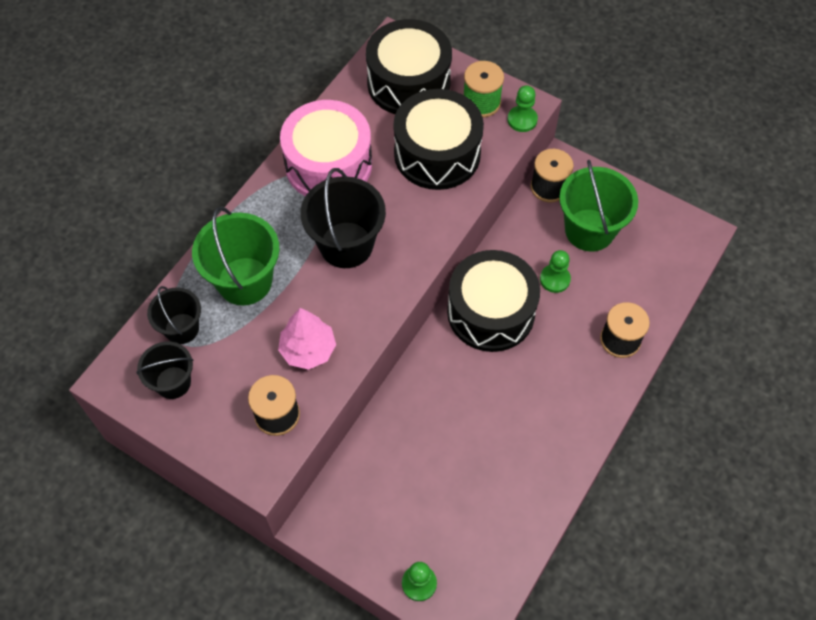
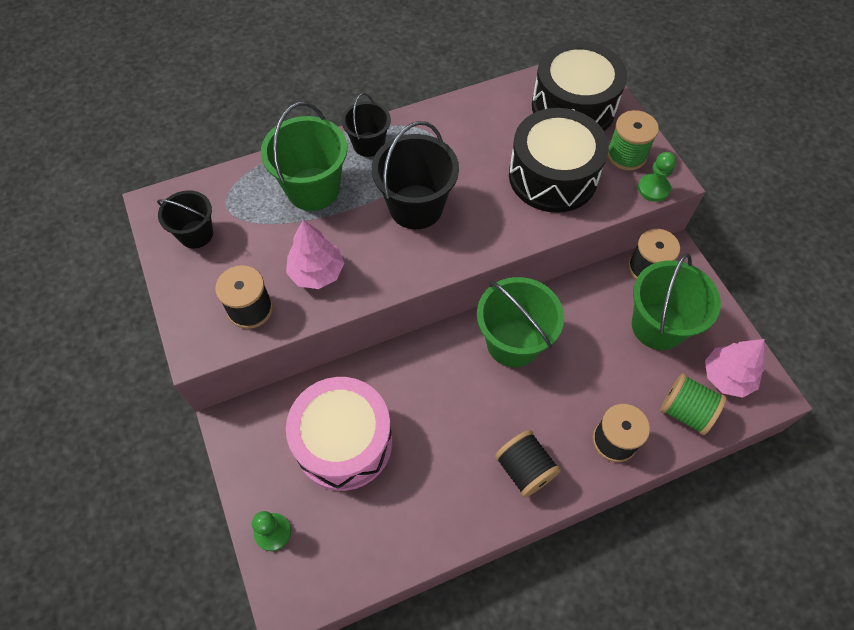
camera: 35 degrees right, 0 degrees up
black bucket [147,286,201,344] -> black bucket moved to [342,93,391,157]
pink drum [280,100,372,196] -> pink drum moved to [286,377,392,491]
black drum [447,250,540,352] -> green bucket [477,277,564,367]
green pawn [540,250,571,293] -> none
none -> black spool [495,430,561,497]
none -> green spool [660,373,727,435]
none -> pink tree [705,339,765,398]

